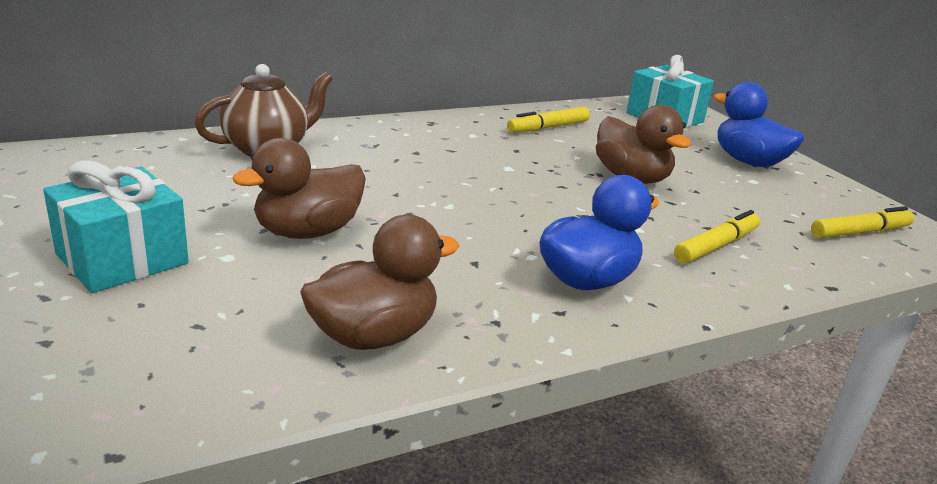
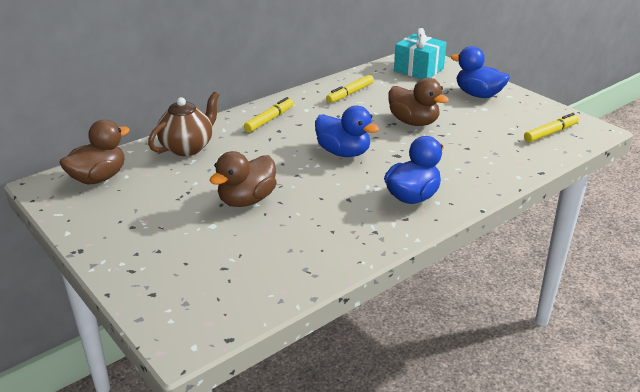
camera: 10 degrees left, 5 degrees up
turquoise gift [43,160,189,293] -> none
brown duck [300,215,459,350] -> brown duck moved to [59,120,130,184]
yellow marker [674,210,760,264] -> yellow marker moved to [244,97,294,132]
none -> blue duck [315,106,379,157]

